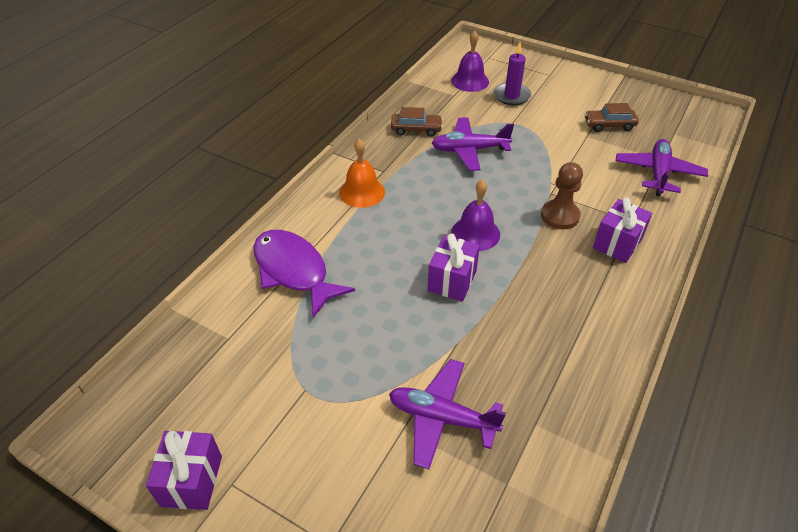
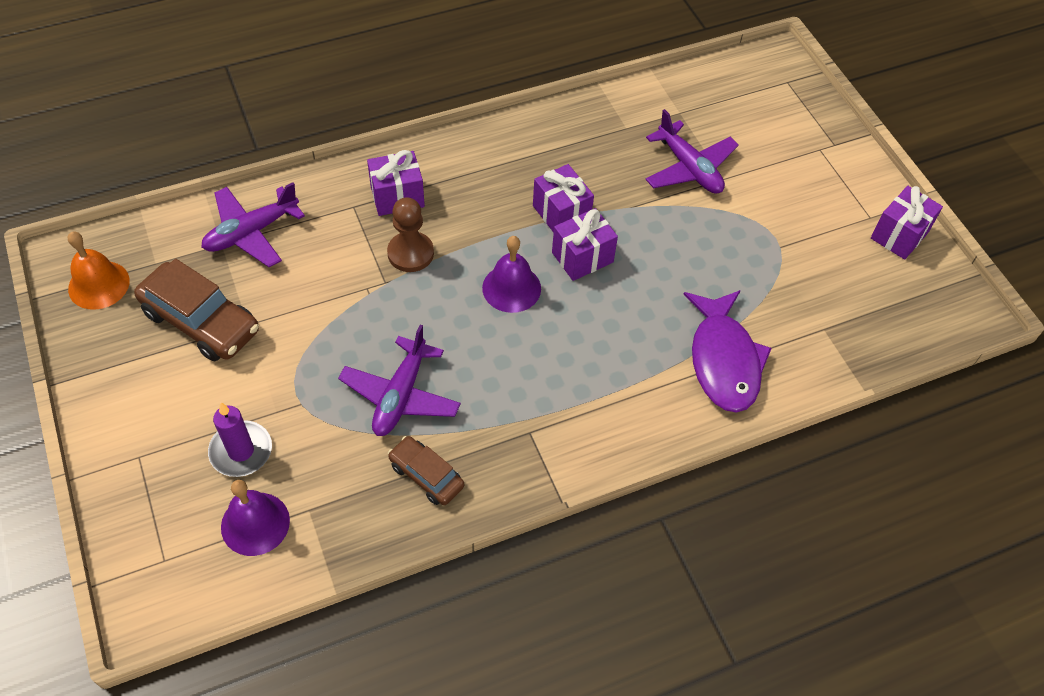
camera: 145 degrees left, 10 degrees up
orange bell [339,139,385,208] -> orange bell moved to [68,231,130,310]
purple plane [432,117,514,171] -> purple plane turned 75 degrees clockwise [338,325,461,436]
brown car [584,103,638,132] -> brown car [134,259,259,361], size x1.72
none -> purple gift [533,164,594,233]

